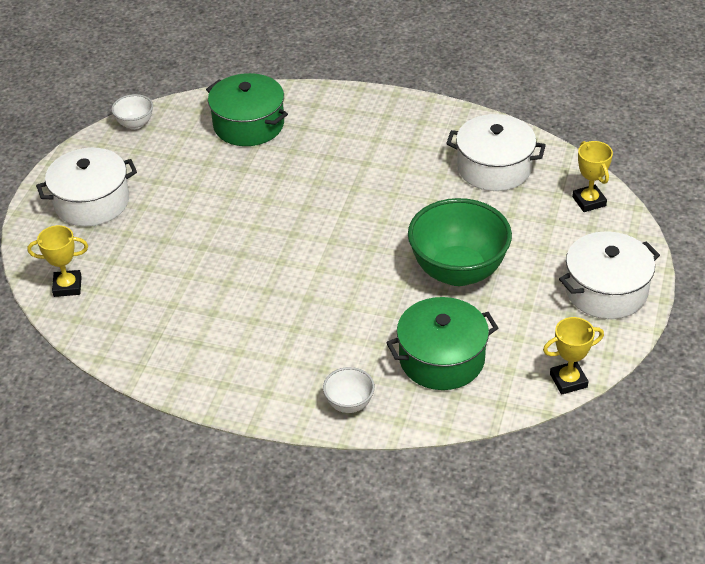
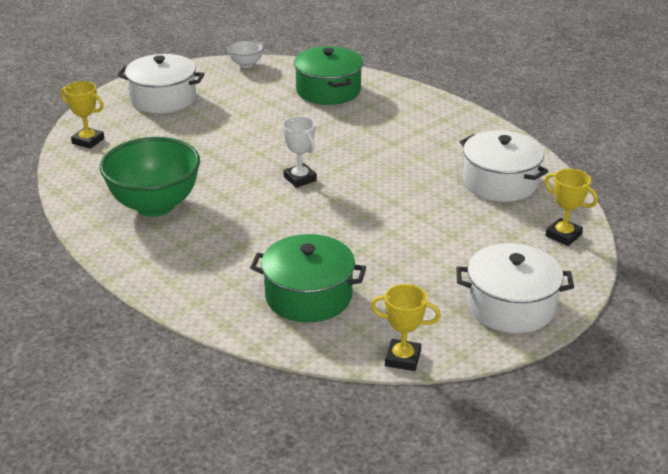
camera: 30 degrees right, 10 degrees down
white bowl [323,367,375,413] -> none
green bowl [408,198,512,286] -> green bowl moved to [99,137,200,217]
yellow trophy [572,141,613,212] -> yellow trophy turned 60 degrees counterclockwise [544,169,598,246]
none -> white trophy [282,116,317,188]

